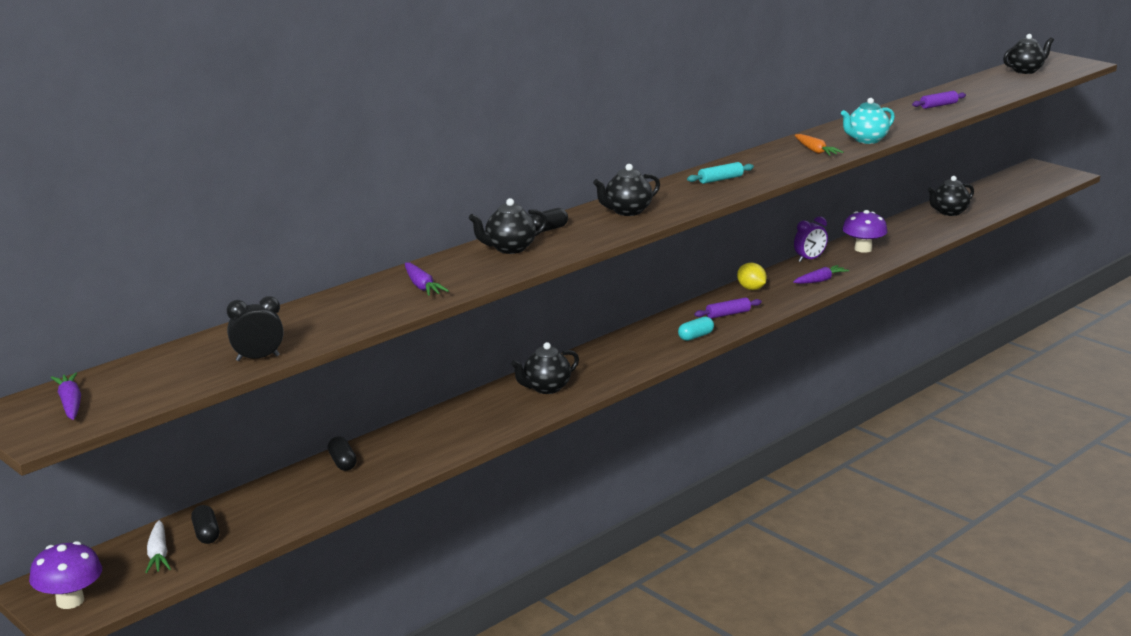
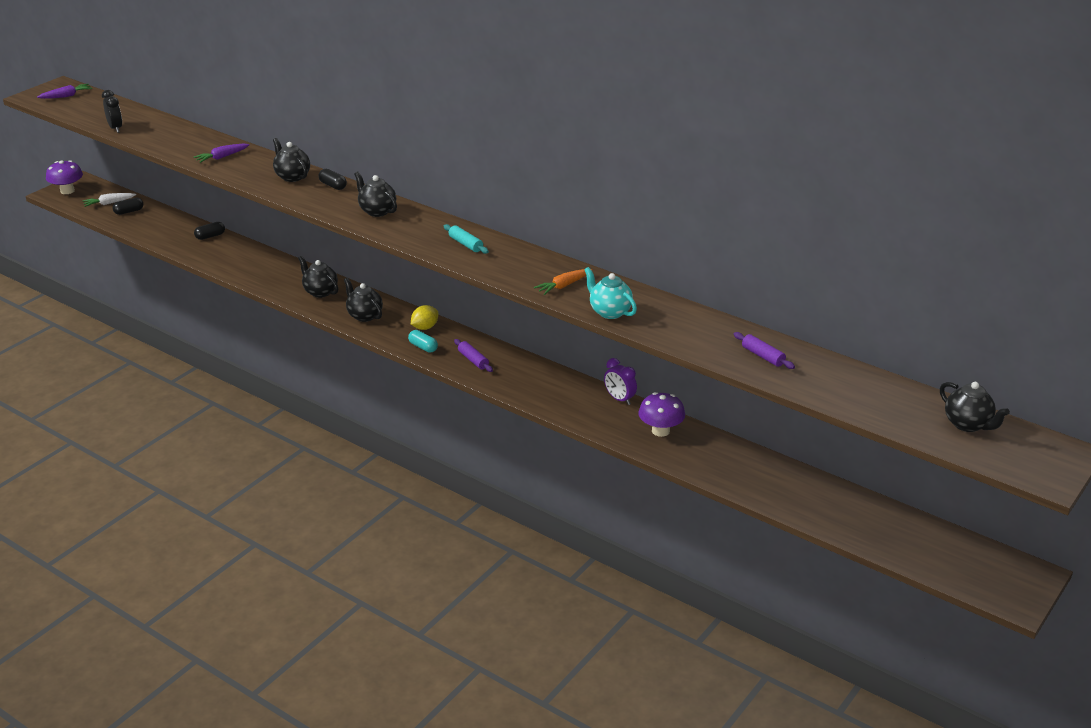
camera: 80 degrees right, 10 degrees up
yellow lemon [737,263,767,290] -> yellow lemon moved to [411,305,438,330]
purple carrot [793,265,849,284] -> none
black teapot [928,176,974,216] -> black teapot moved to [344,278,383,322]

